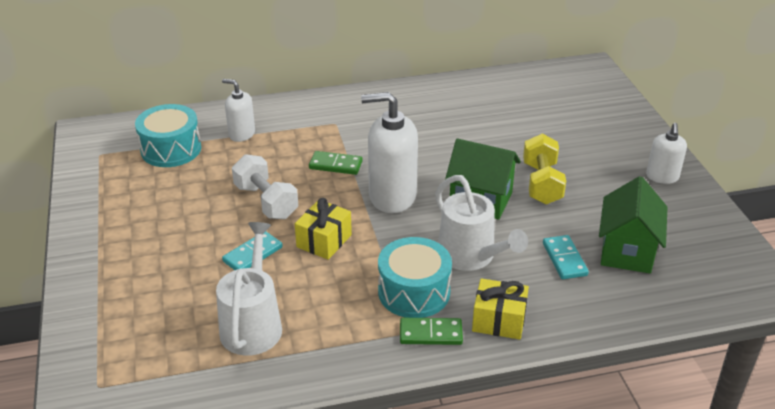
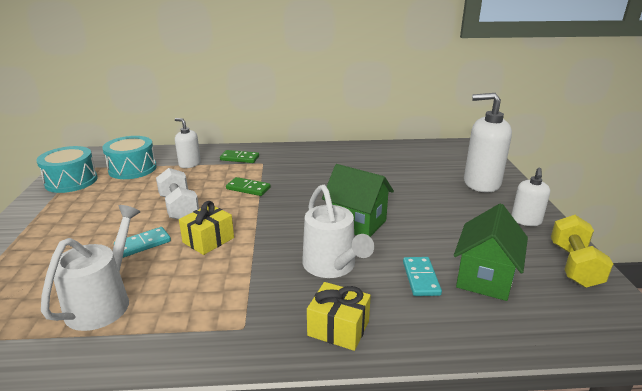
camera: 10 degrees right, 10 degrees down
white soap dispenser [361,92,418,213] -> white soap dispenser moved to [464,93,512,193]
turquoise drum [378,237,452,318] -> turquoise drum moved to [36,146,98,193]
green domino [400,318,463,345] -> green domino moved to [220,150,259,163]
yellow dumbbell [523,134,566,204] -> yellow dumbbell moved to [551,215,614,288]

